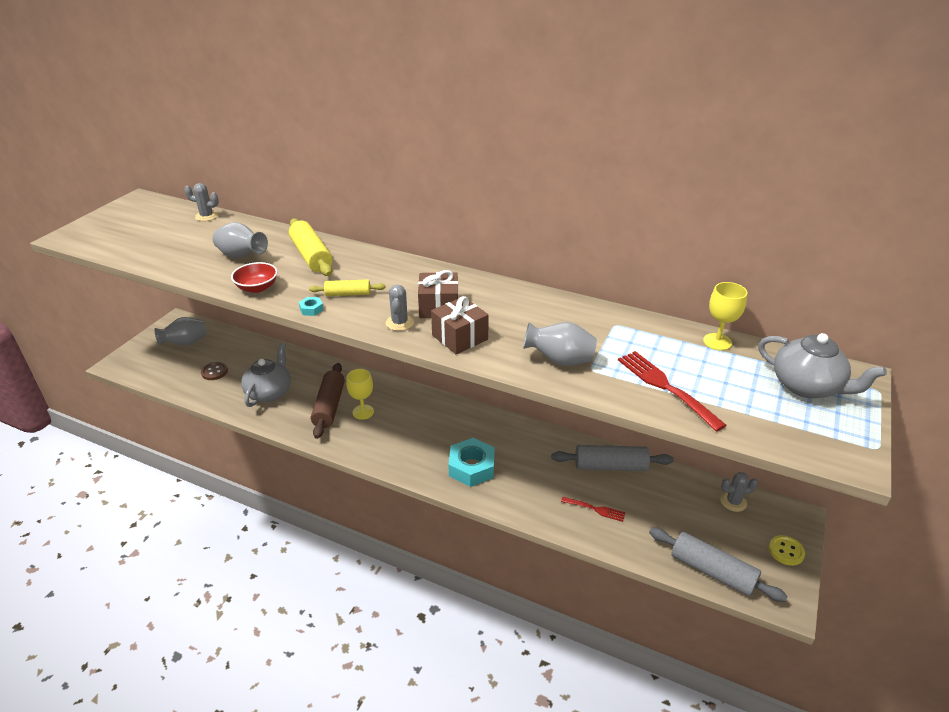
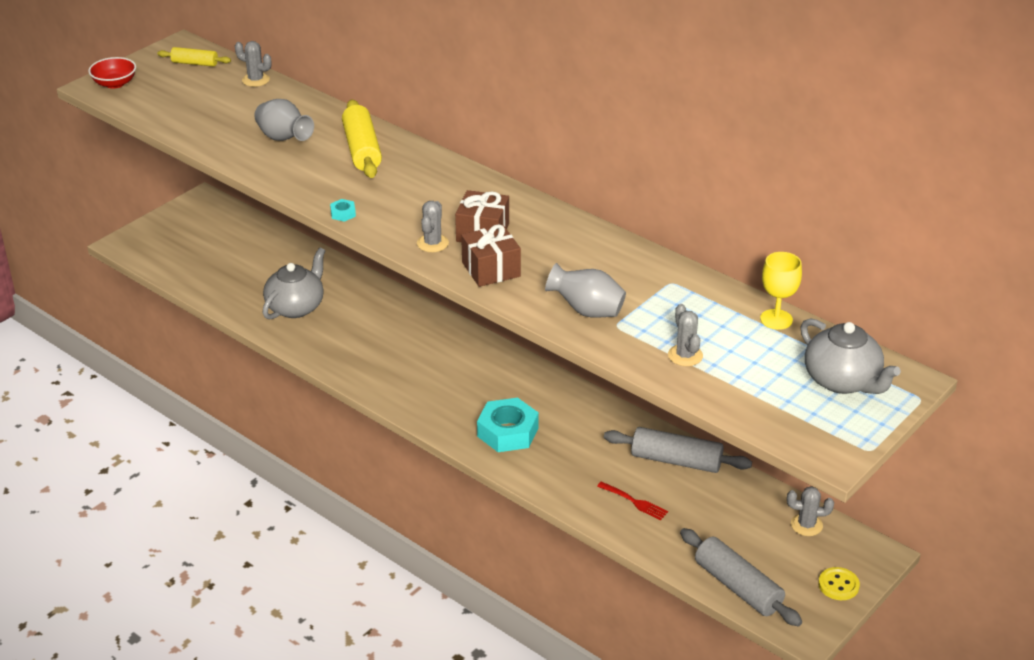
camera: 15 degrees right, 0 degrees up
grey vase [155,317,206,346] -> none
brown button [201,362,228,380] -> none
red bowl [231,262,278,293] -> red bowl moved to [88,57,136,89]
yellow rolling pin [309,280,385,296] -> yellow rolling pin moved to [157,47,231,67]
brown rolling pin [311,363,345,439] -> none
yellow goblet [346,369,374,420] -> none
red fork [618,351,727,432] -> grey cactus [668,304,703,366]

